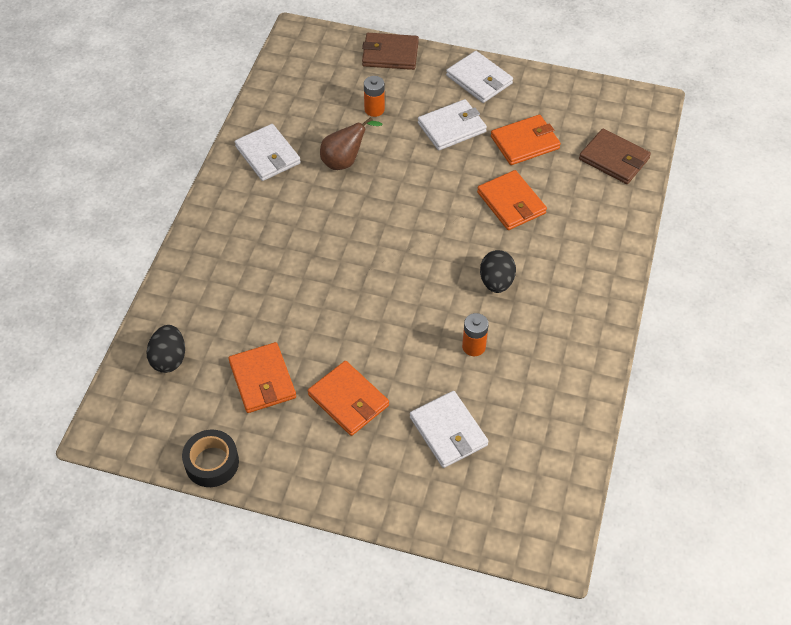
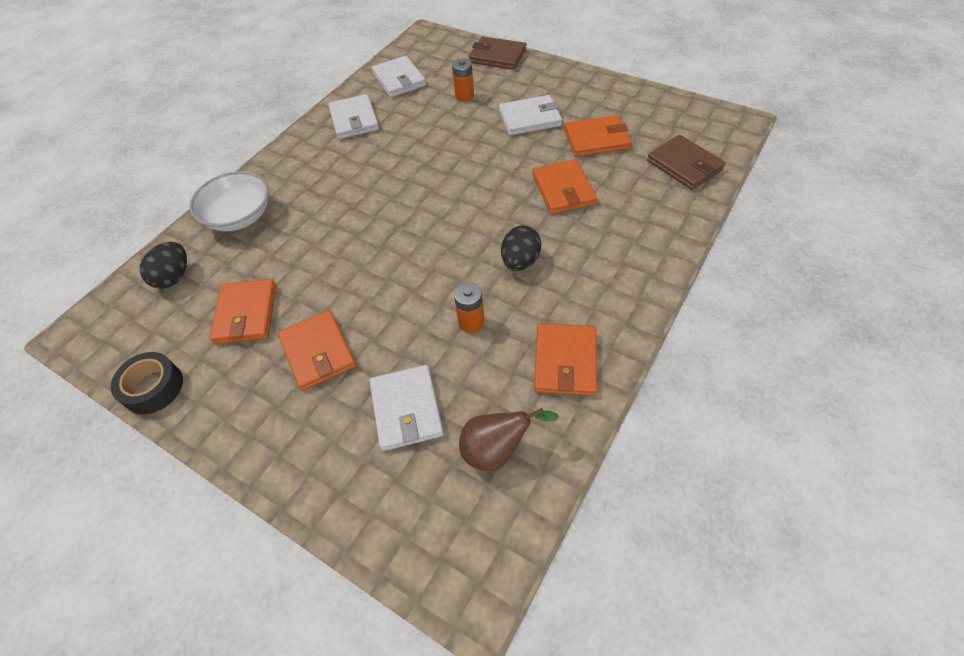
camera: 20 degrees right, 0 degrees up
brown pear [320,117,382,170] -> brown pear moved to [459,408,559,471]
white wallet [446,51,513,103] -> white wallet moved to [372,56,426,97]
none -> white bowl [189,171,269,231]
none -> orange wallet [534,324,597,396]

